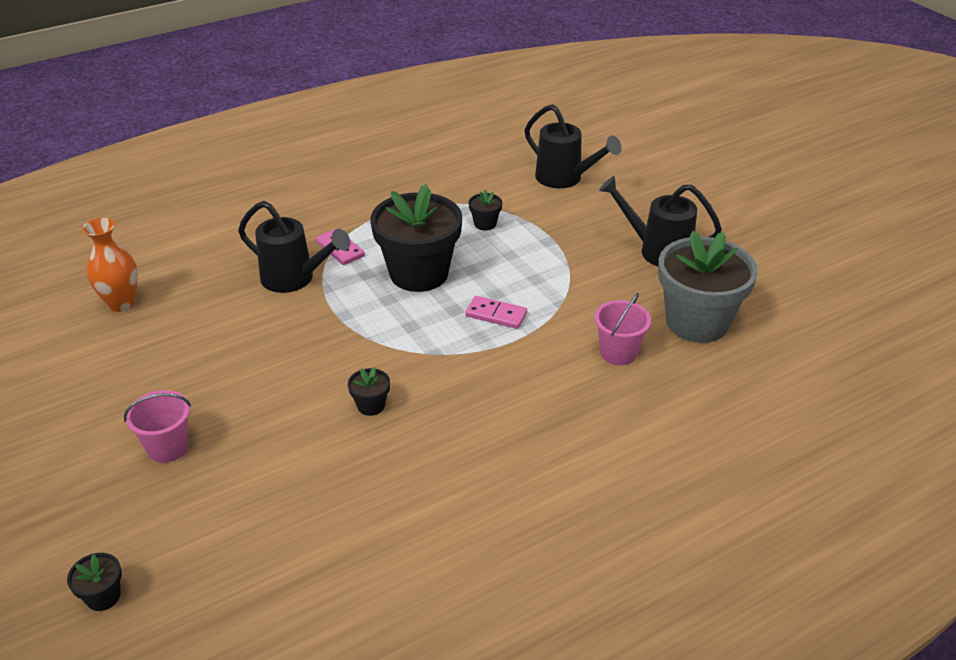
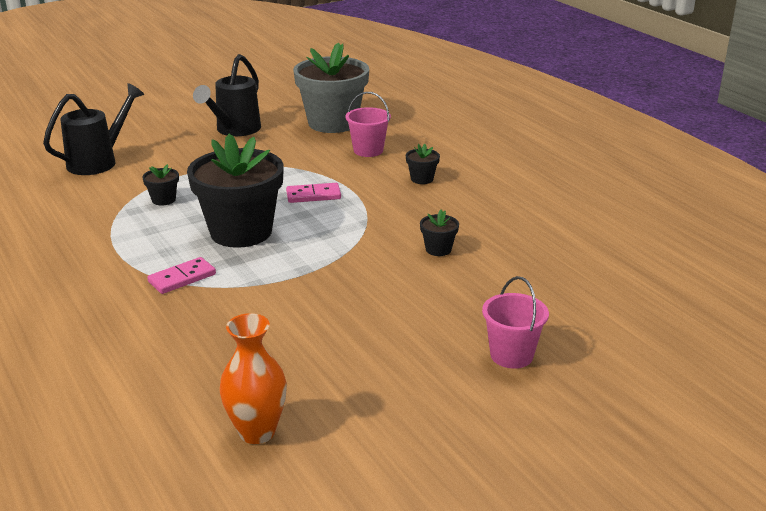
camera: 90 degrees left, 10 degrees down
black flower pot [67,553,122,611] -> black flower pot moved to [406,144,440,184]
black watering can [238,201,350,293] -> none
pink domino [465,296,527,329] -> pink domino turned 60 degrees clockwise [286,183,341,203]

